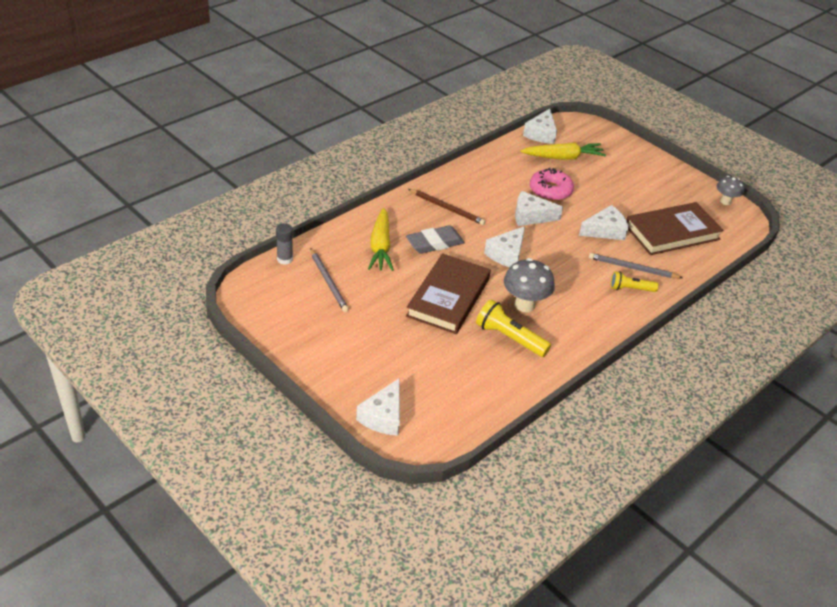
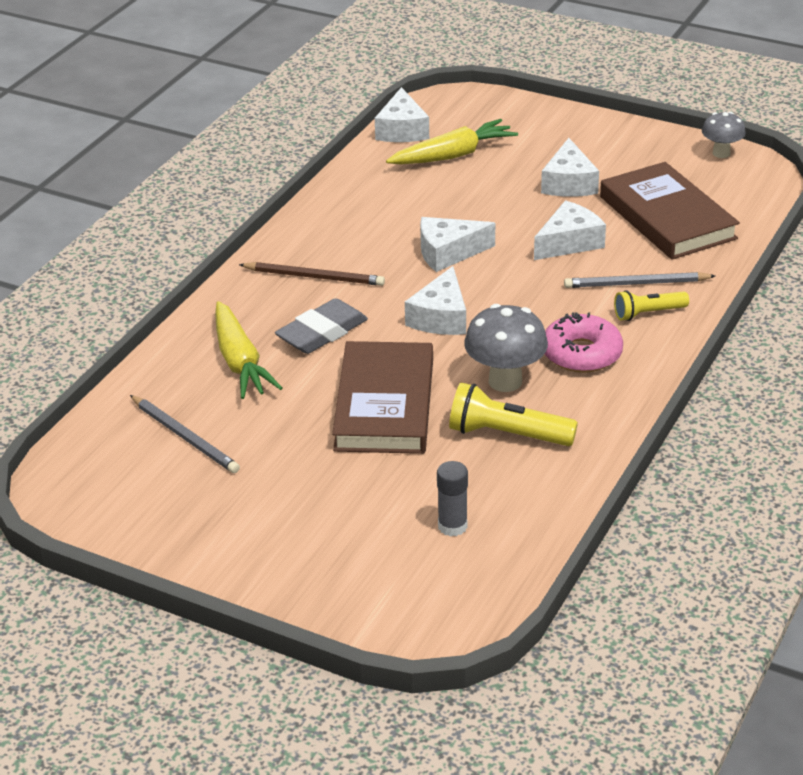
camera: 15 degrees left, 5 degrees down
grey glue stick [276,223,293,265] -> grey glue stick moved to [437,461,468,536]
white cheese [356,378,400,436] -> white cheese moved to [541,138,599,197]
pink donut [530,168,574,201] -> pink donut moved to [545,312,623,373]
brown book [626,202,724,255] -> brown book turned 75 degrees counterclockwise [600,162,740,260]

